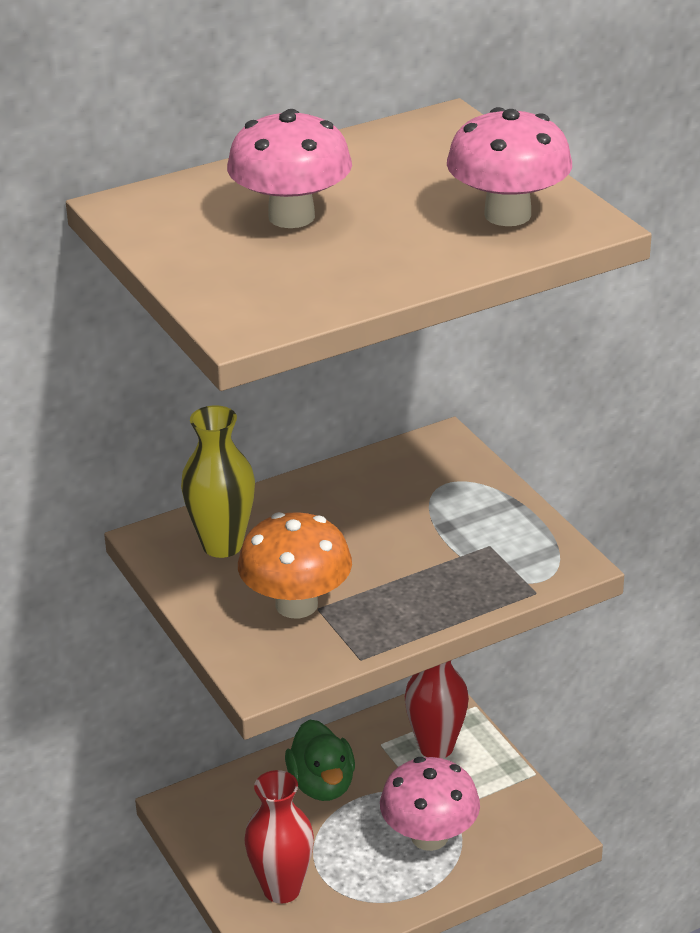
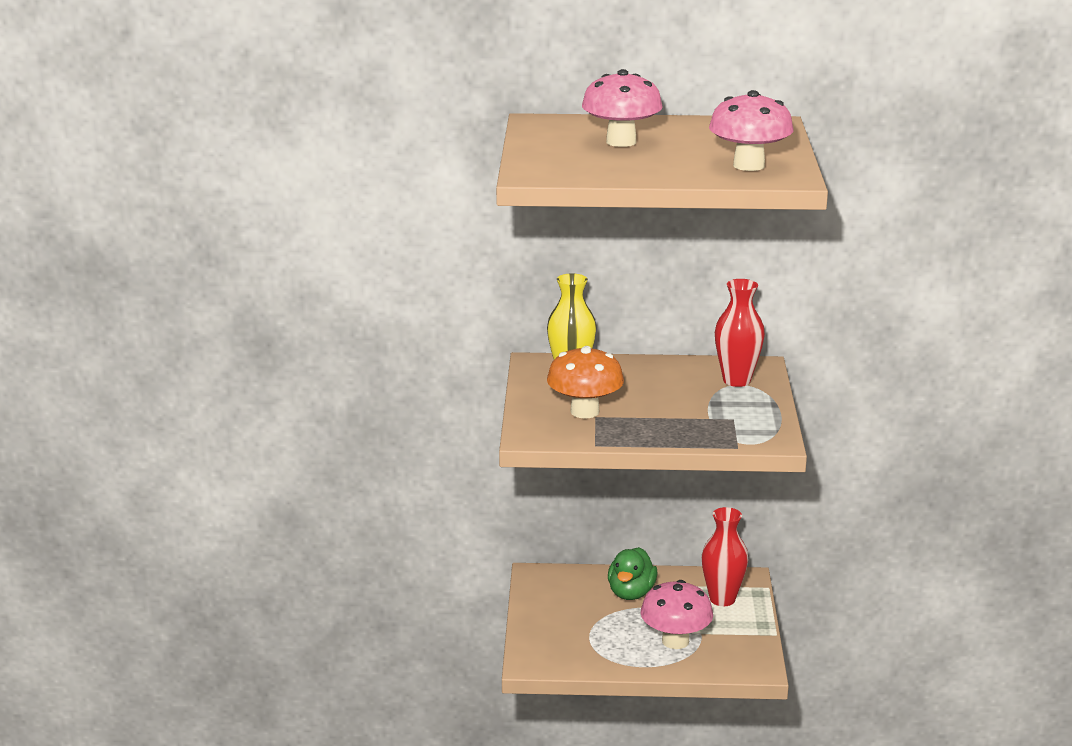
camera: 30 degrees right, 10 degrees down
red vase [244,770,314,904] -> red vase moved to [715,279,765,387]

